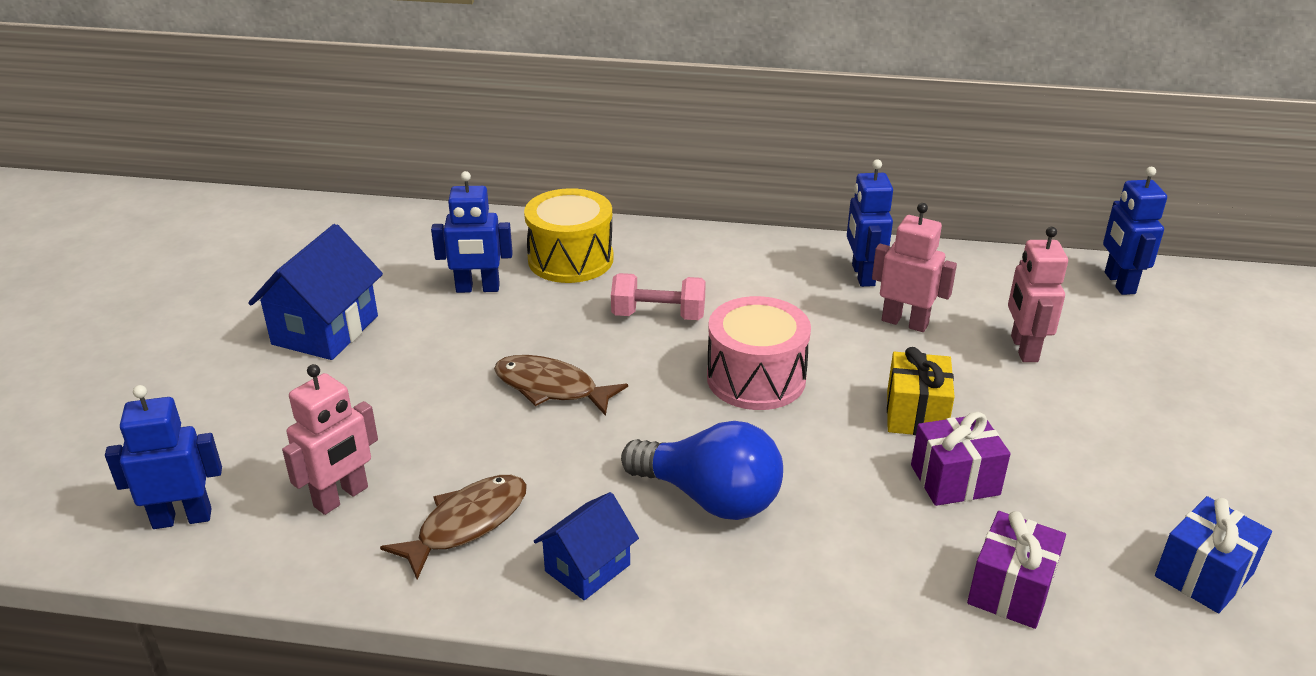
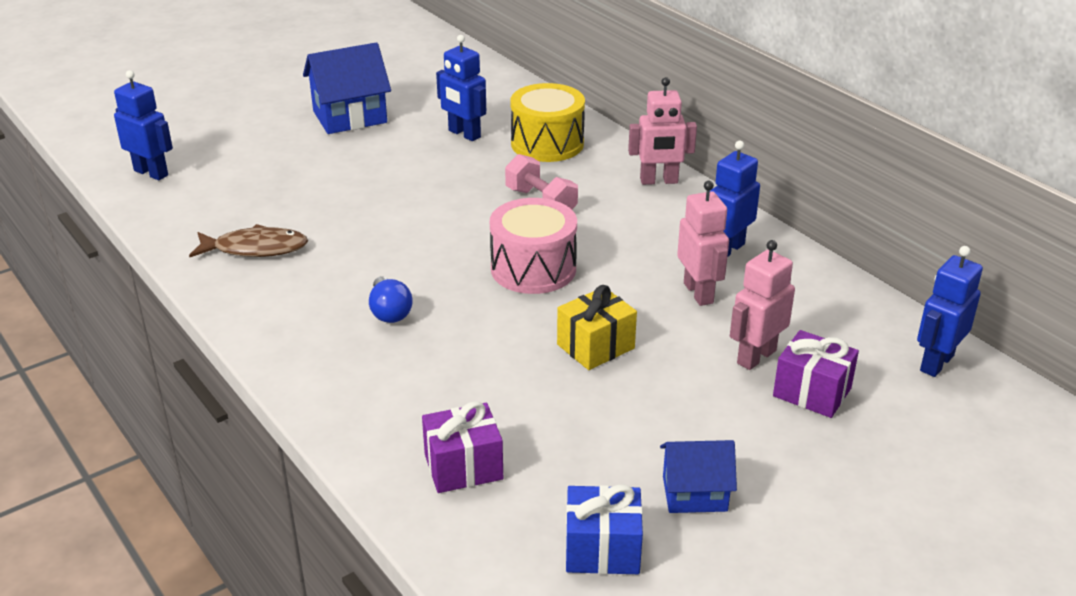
camera: 45 degrees right, 0 degrees up
pink robot [282,364,378,515] -> pink robot moved to [628,77,697,185]
brown fish [494,355,628,416] -> none
blue house [534,492,639,600] -> blue house moved to [660,440,737,513]
blue light bulb [621,421,783,520] -> blue light bulb [369,277,413,323], size x0.56
purple gift [911,412,1011,506] -> purple gift moved to [773,330,859,418]

